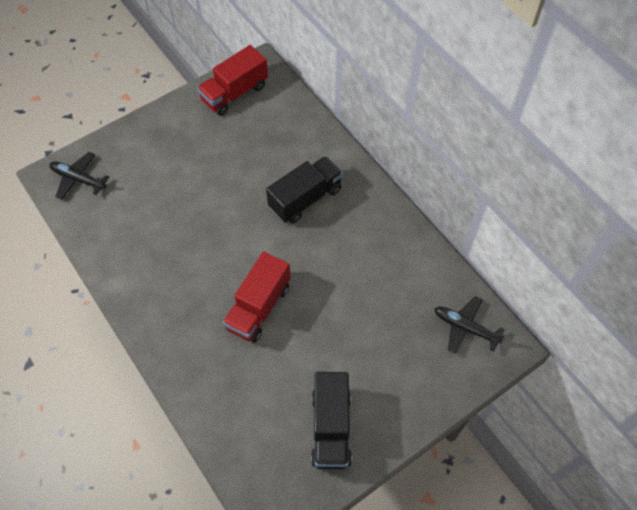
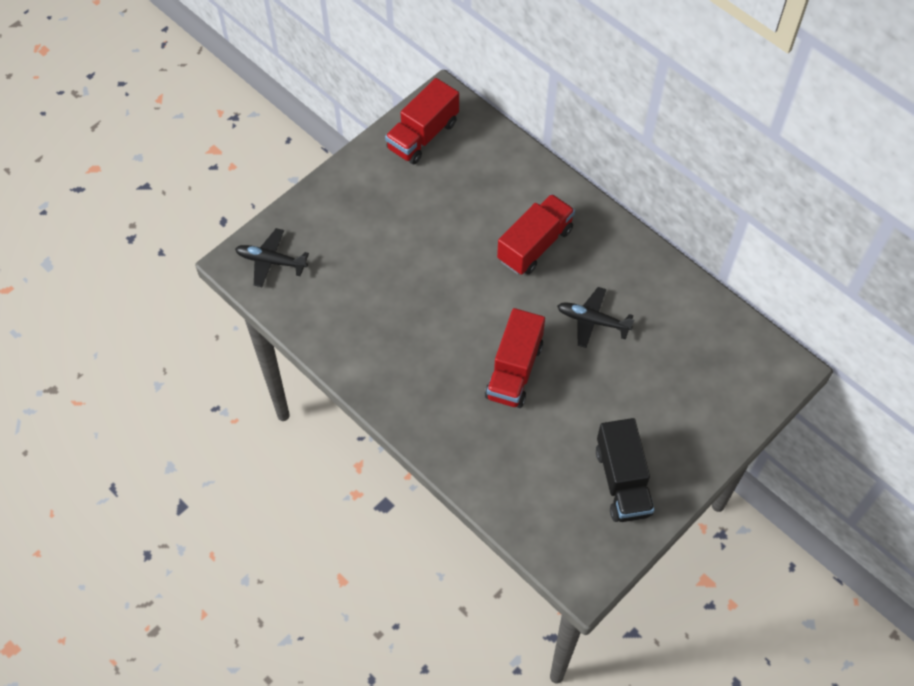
camera: 10 degrees left, 0 degrees up
black truck [266,156,343,223] -> red truck [497,194,575,275]
black plane [434,296,505,354] -> black plane moved to [557,287,634,348]

